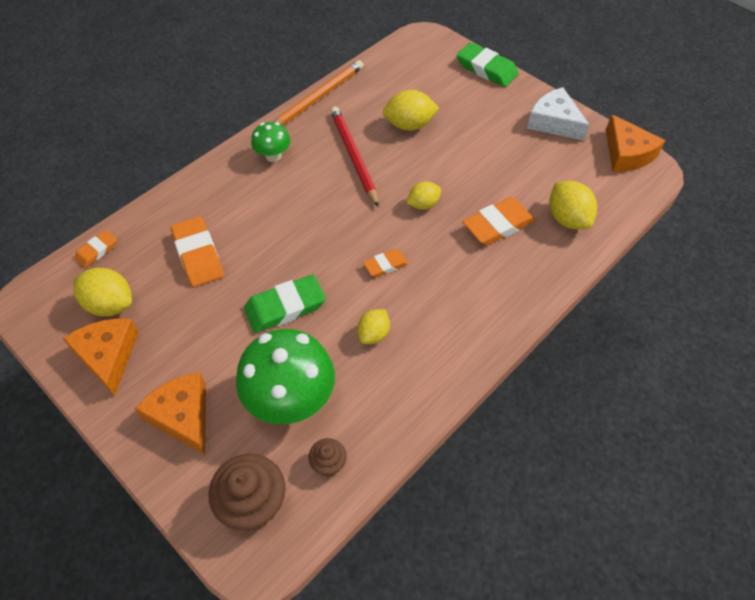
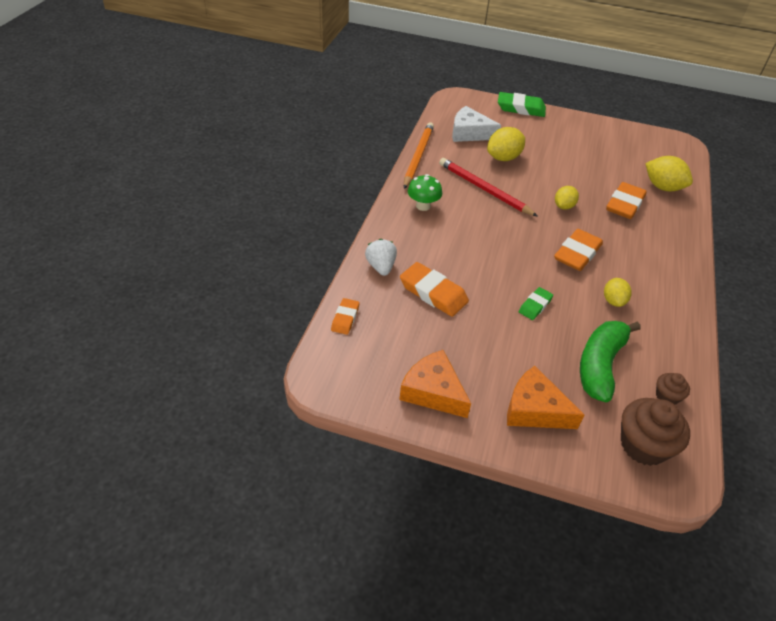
camera: 30 degrees left, 10 degrees down
yellow lemon [73,268,132,316] -> none
green mushroom [236,329,335,424] -> green banana [580,321,641,403]
green eraser [244,274,326,333] -> green eraser [519,287,553,320], size x0.57
orange eraser [363,249,408,277] -> orange eraser [554,229,603,271], size x1.75
white cheese [527,87,589,141] -> white cheese moved to [452,106,501,142]
orange cheese [606,114,666,172] -> none
none -> white strawberry [365,239,397,276]

